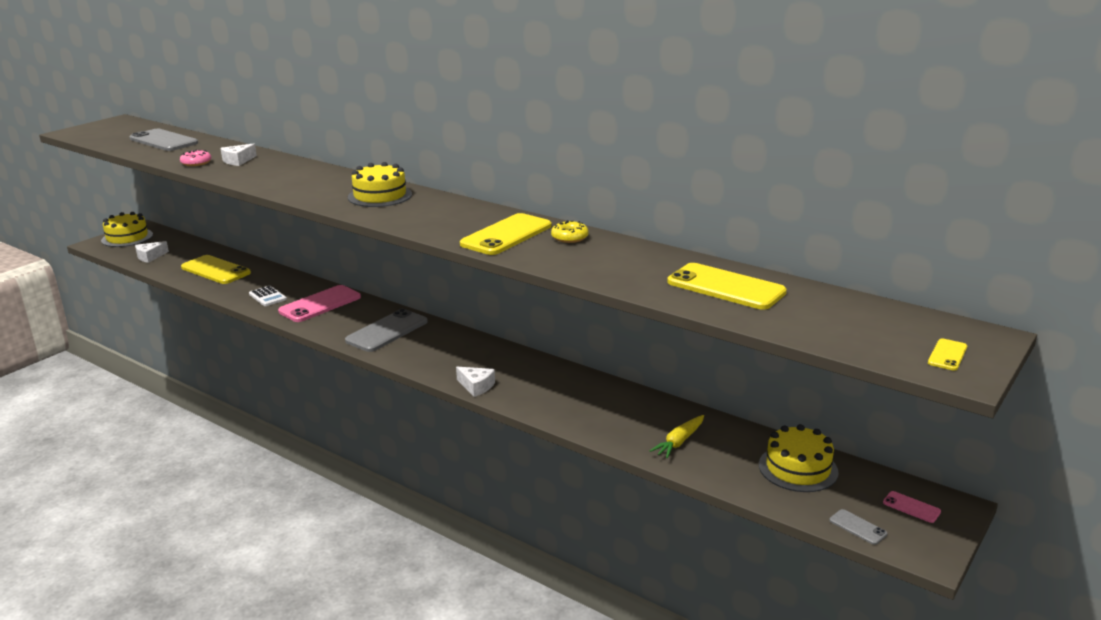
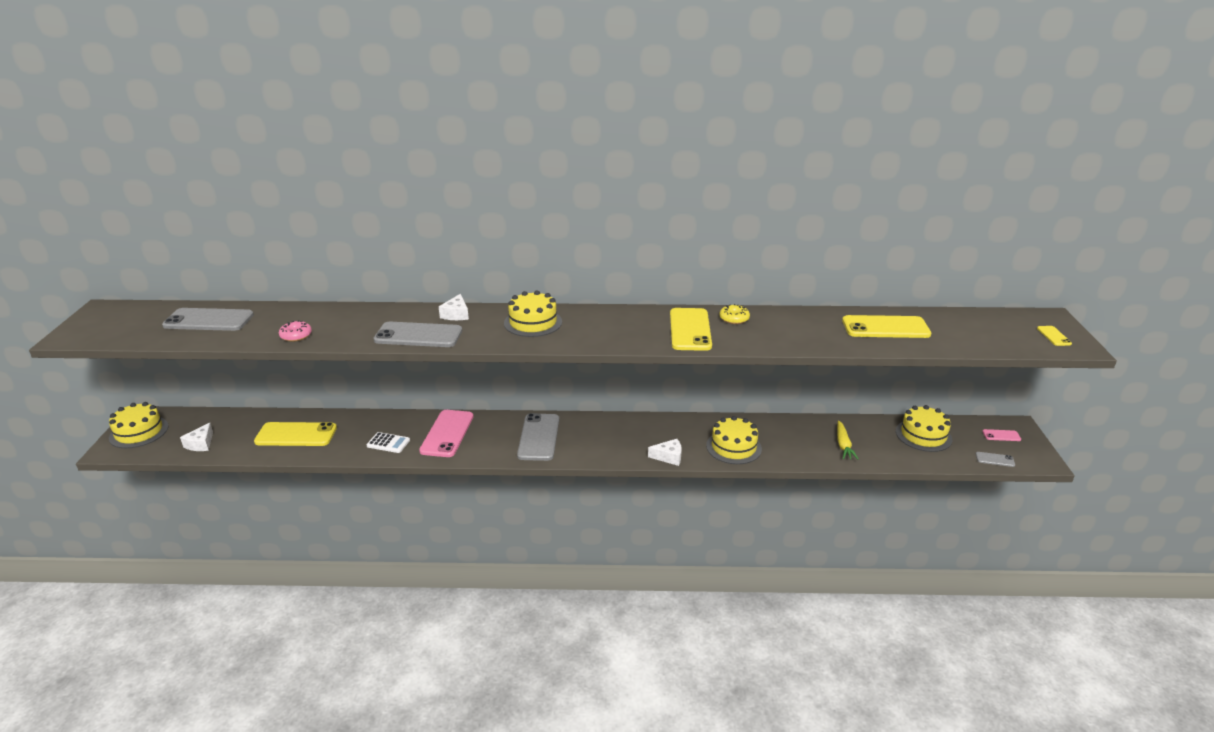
camera: 35 degrees left, 5 degrees up
white cheese [220,143,257,166] -> white cheese moved to [439,294,469,320]
none -> grey phone [373,322,462,347]
none -> yellow cake [706,416,762,464]

